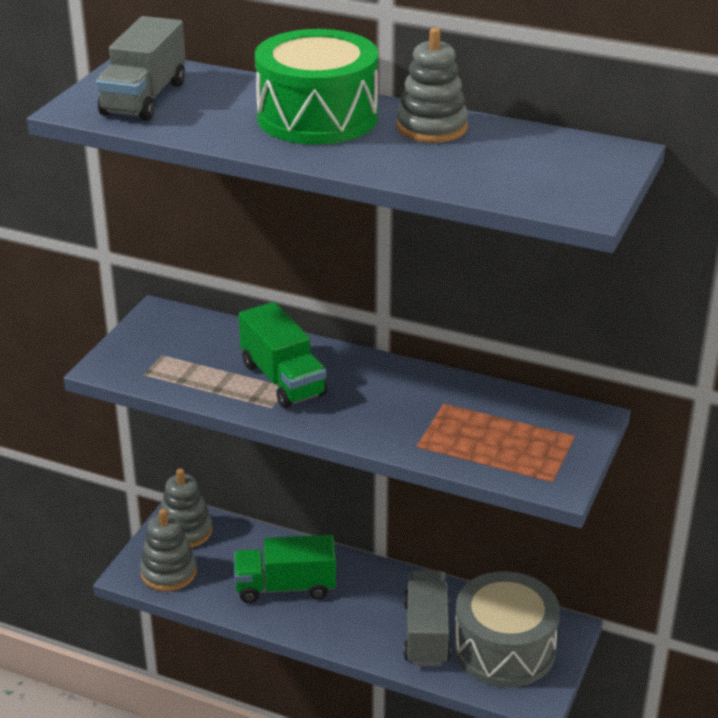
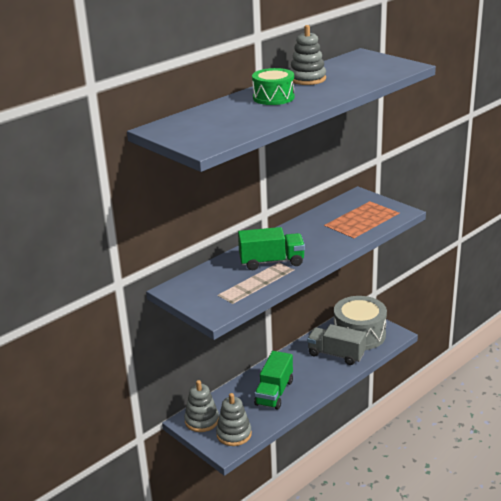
camera: 65 degrees left, 5 degrees down
grey truck [96,16,186,121] -> none
green drum [255,29,378,145] -> green drum [252,68,295,105], size x0.62

